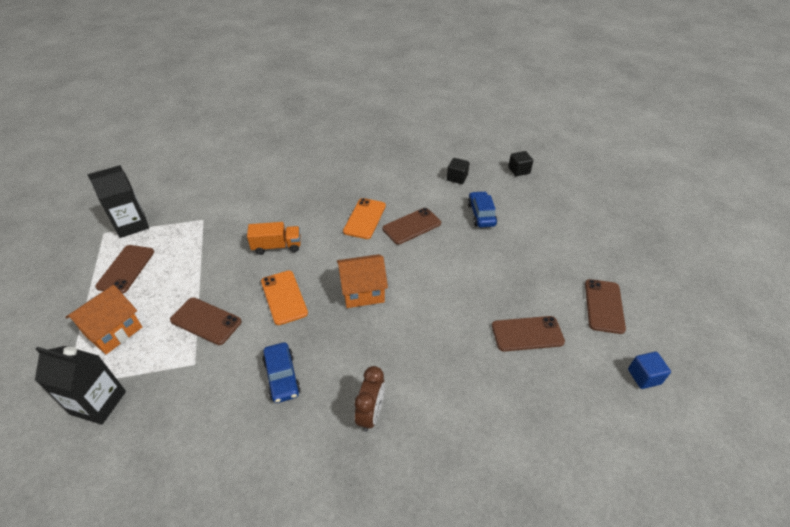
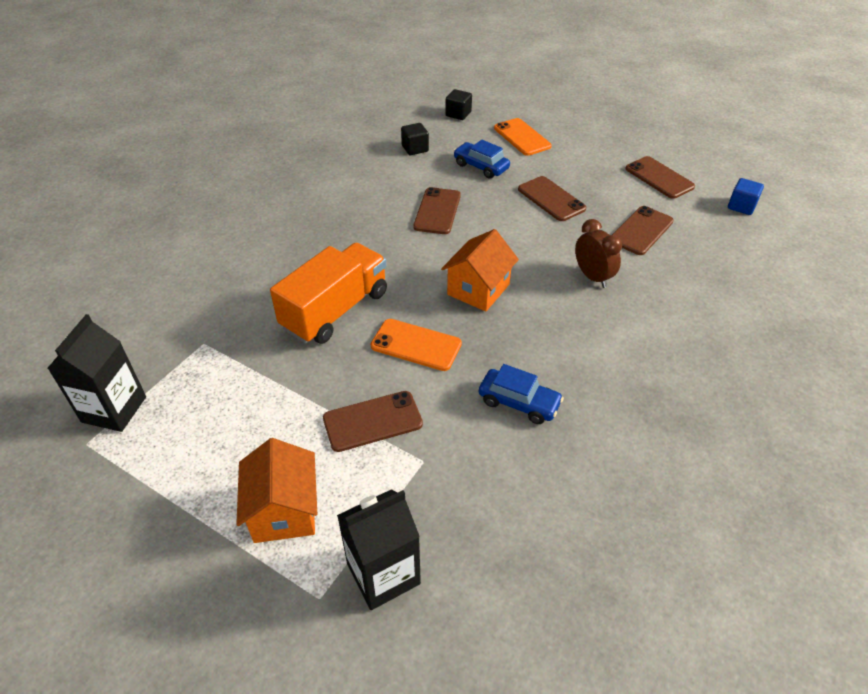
camera: 45 degrees left, 0 degrees up
brown phone [95,245,154,294] -> brown phone moved to [518,176,586,221]
orange truck [247,222,301,255] -> orange truck [270,243,387,344], size x1.69
orange phone [343,198,386,239] -> orange phone moved to [494,118,552,156]
brown clock [355,366,385,432] -> brown clock moved to [575,219,622,288]

